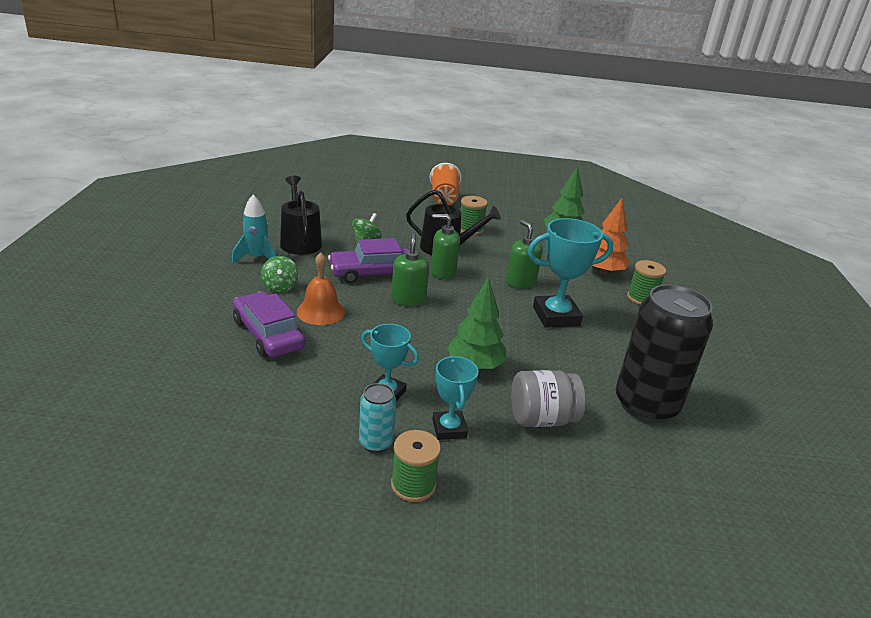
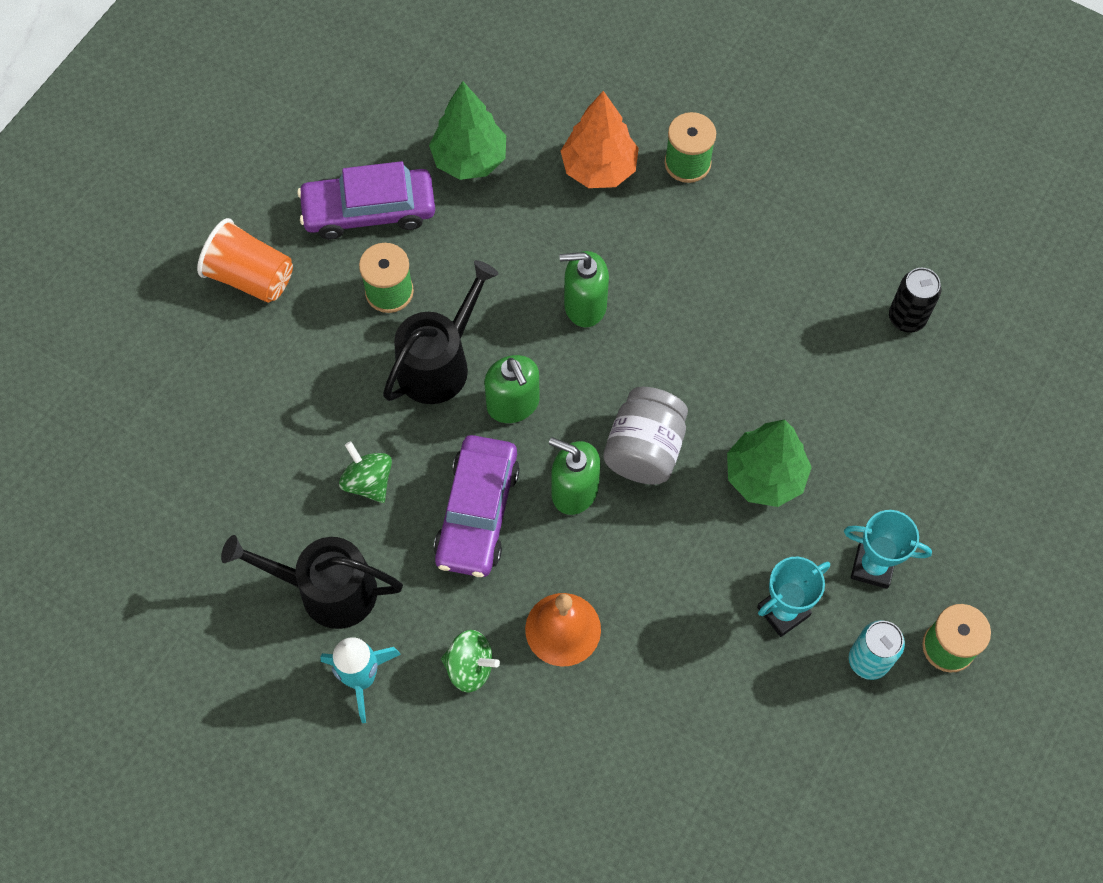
camera: 60 degrees left, 35 degrees up
purple car [233,291,305,357] -> purple car moved to [297,161,435,240]
green soap dispenser [431,214,460,279] -> green soap dispenser turned 60 degrees counterclockwise [484,355,540,423]
grey jar [511,370,585,427] -> grey jar moved to [603,387,688,485]
turquoise trophy [528,218,613,328] -> none
black can [616,284,713,423] -> black can [889,268,941,333], size x0.46

